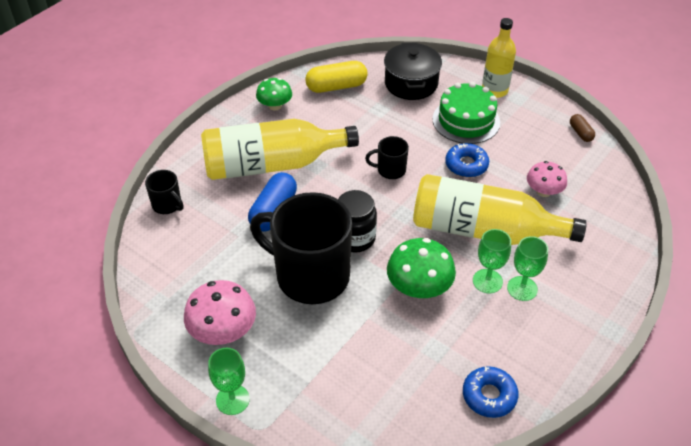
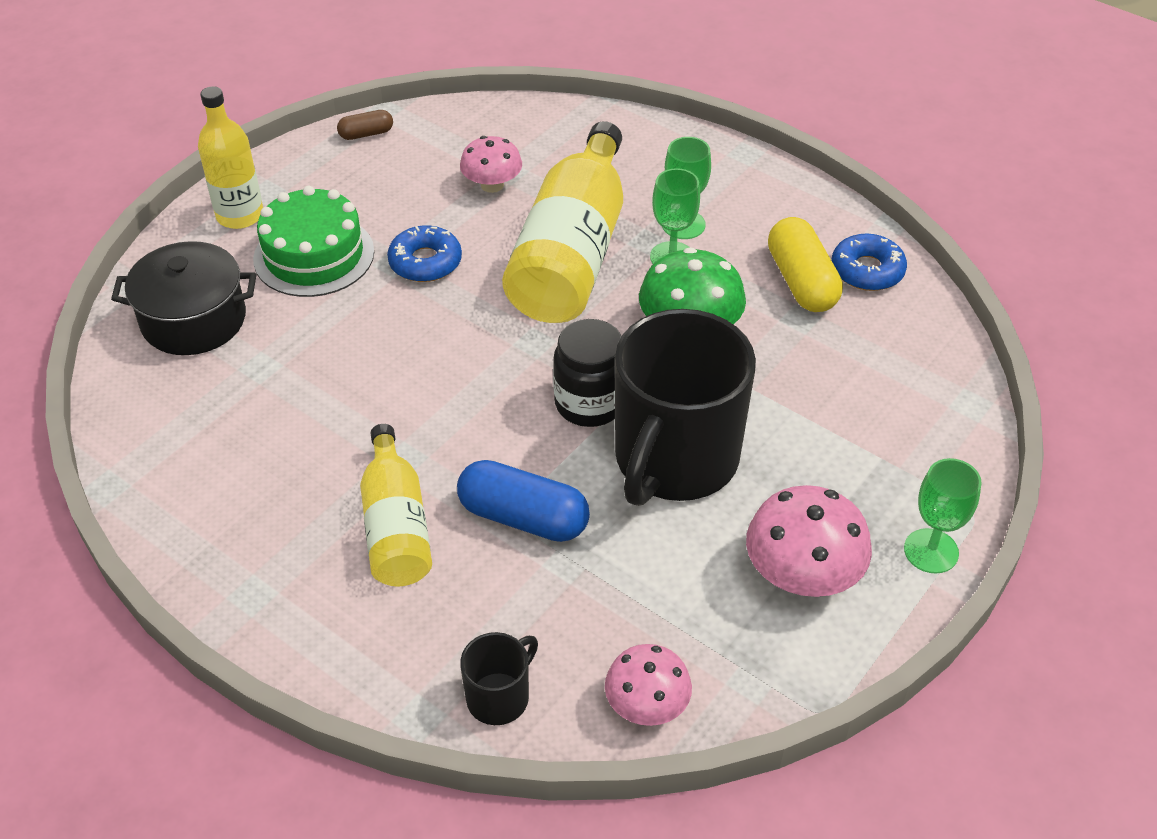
camera: 90 degrees left, 0 degrees up
yellow bottle [201,119,359,180] -> yellow bottle [360,424,432,586], size x0.60
green mushroom [256,78,292,111] -> none
yellow capsule [305,61,368,93] -> yellow capsule moved to [768,217,843,312]
black mug [365,136,409,179] -> none
none -> pink mushroom [605,644,692,726]

